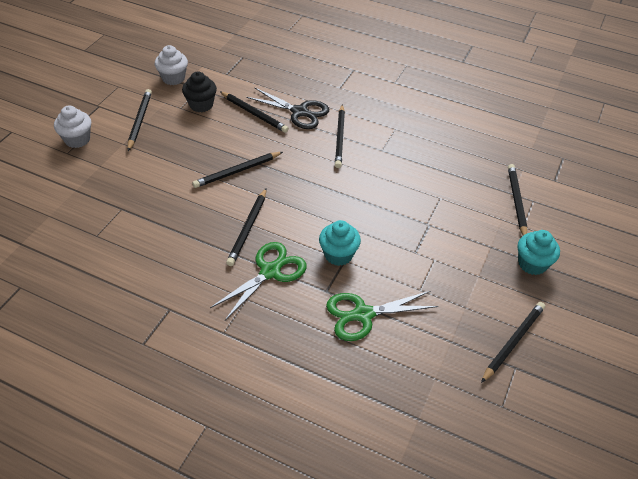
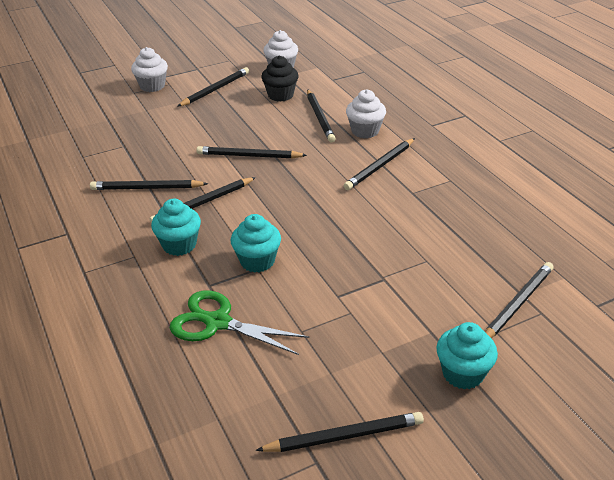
camera: 40 degrees right, 10 degrees down
green scissors [210,242,307,320] -> turquoise cupcake [151,199,201,256]
black scissors [246,87,329,129] -> white cupcake [346,89,386,138]
none -> black pencil [90,180,208,190]

